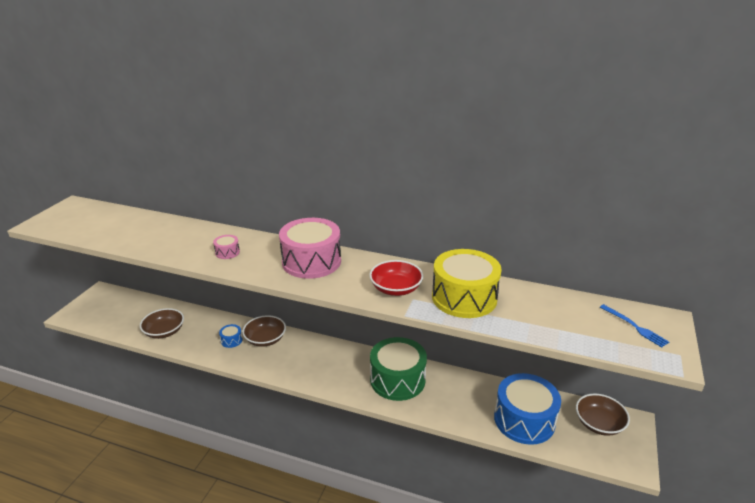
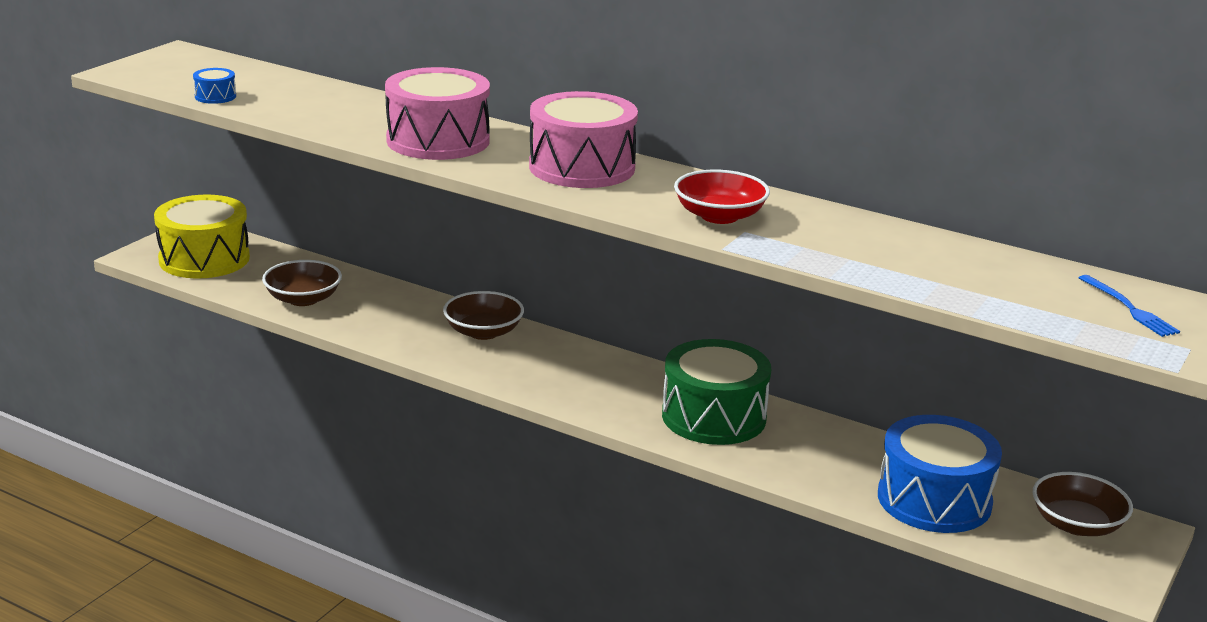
camera: 10 degrees right, 5 degrees down
pink drum [213,235,240,259] -> pink drum [385,67,490,160], size x2.40
blue drum [219,324,242,348] -> blue drum moved to [193,68,236,104]
yellow drum [432,249,502,318] -> yellow drum moved to [154,195,250,279]

